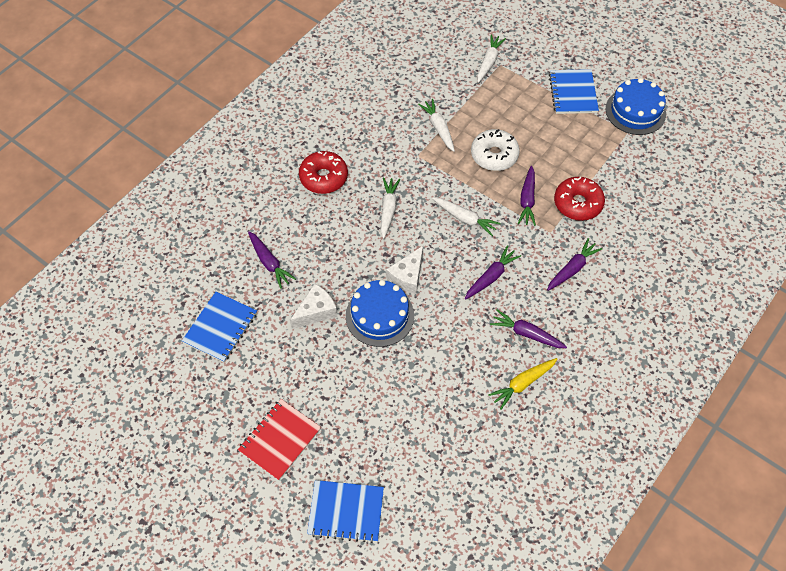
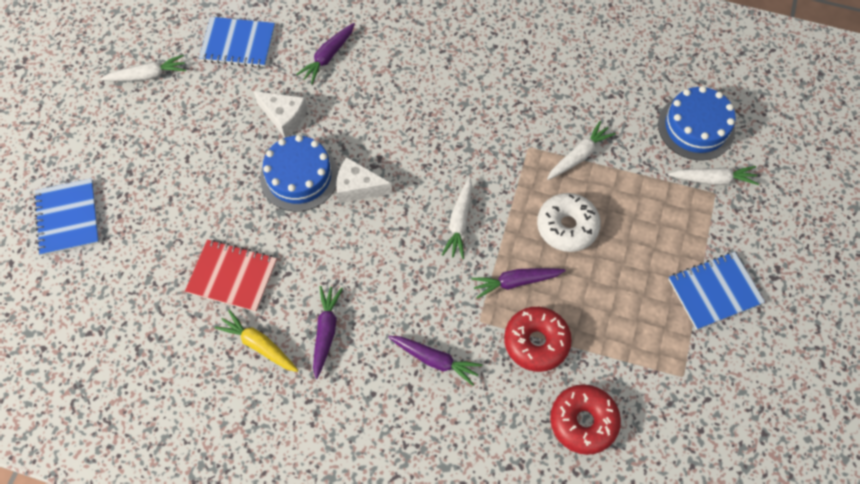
camera: 70 degrees right, 5 degrees up
red notebook [238,399,321,481] -> red notebook moved to [185,240,277,312]
red donut [299,151,348,194] -> red donut moved to [550,384,621,455]
white carrot [381,178,400,239] -> white carrot moved to [100,55,186,81]
purple carrot [465,246,521,299] -> none
blue cake [606,78,666,135] -> blue cake moved to [658,86,736,161]

